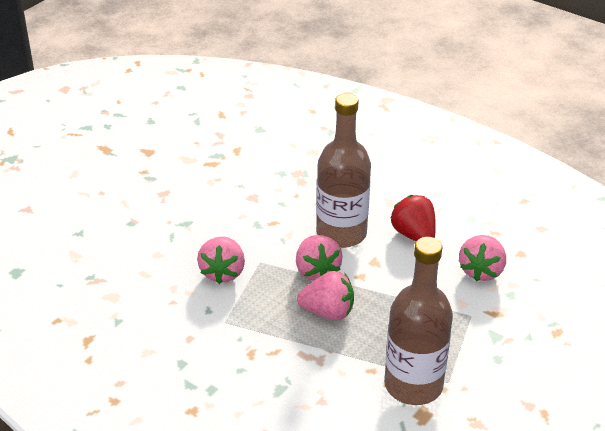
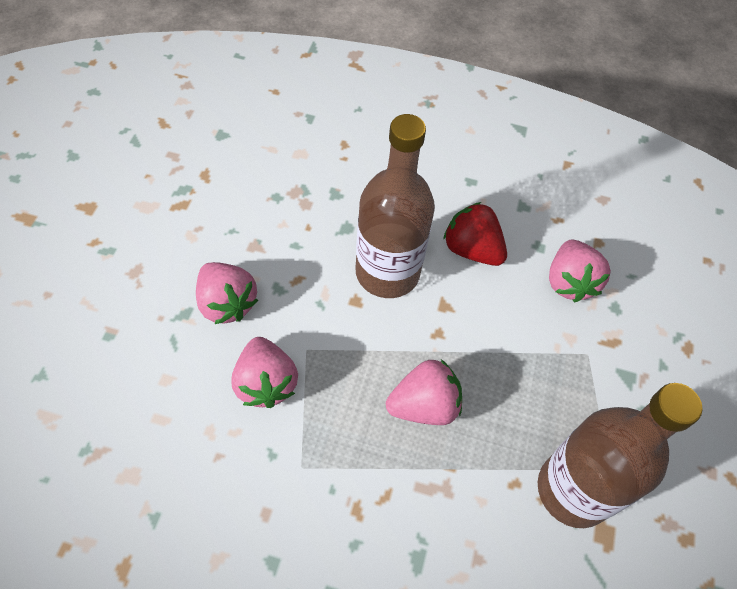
camera: 25 degrees left, 20 degrees up
pink strawberry [296,235,343,281] -> pink strawberry moved to [196,262,258,324]

